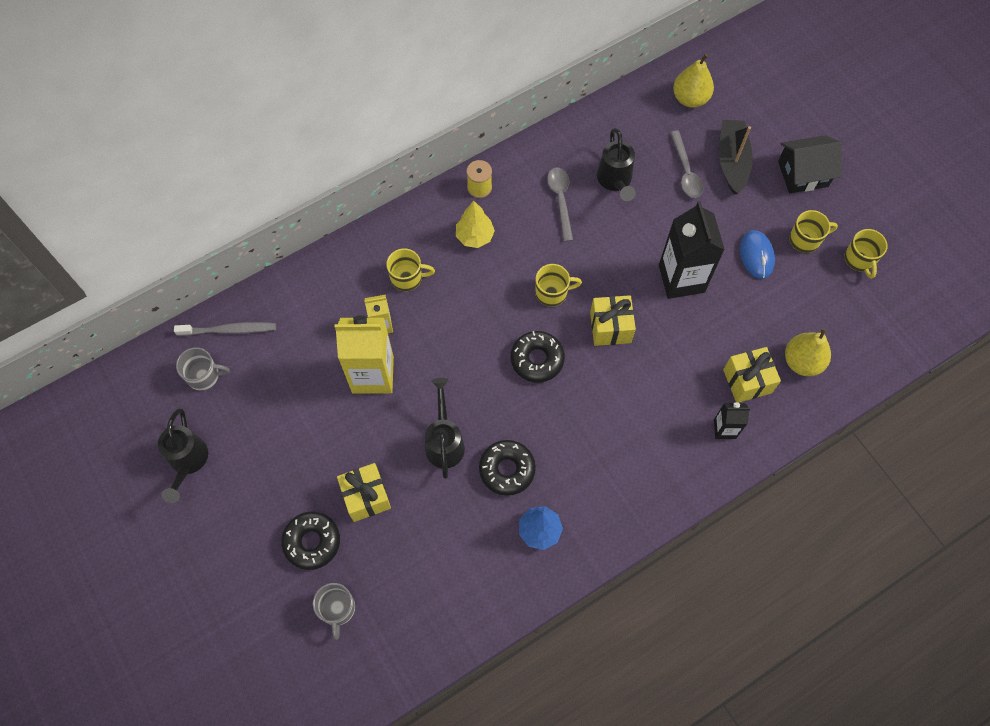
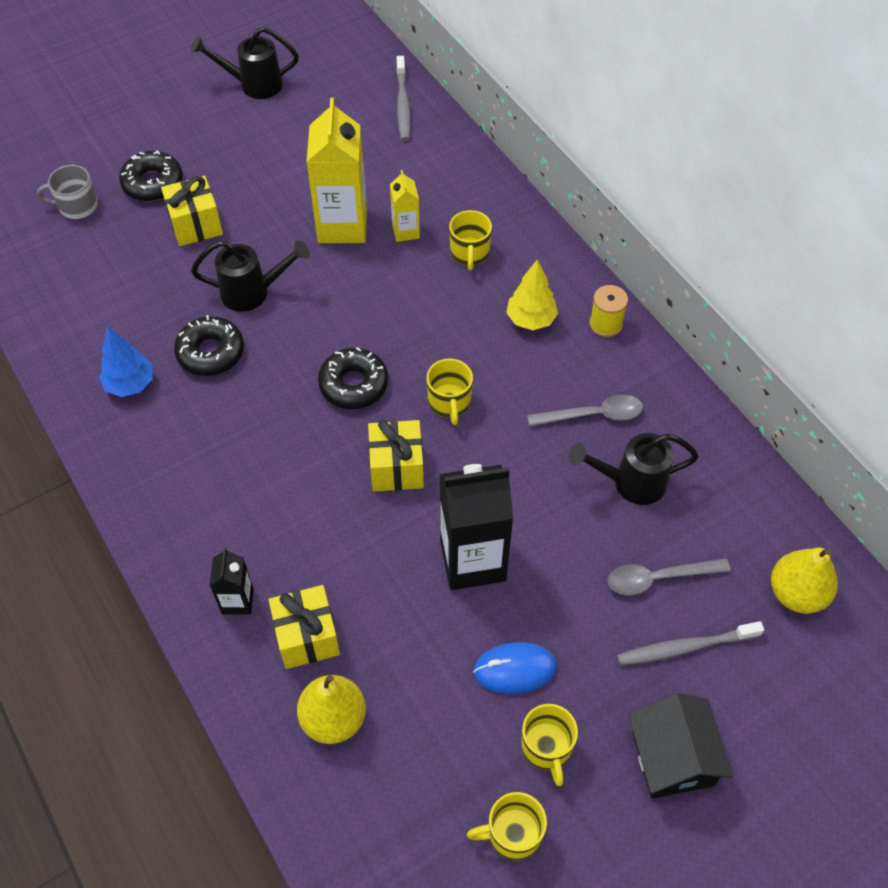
camera: 90 degrees right, 10 degrees down
grey mug [176,347,230,391] -> none
black boat [719,120,753,195] -> grey toothbrush [617,621,764,666]

